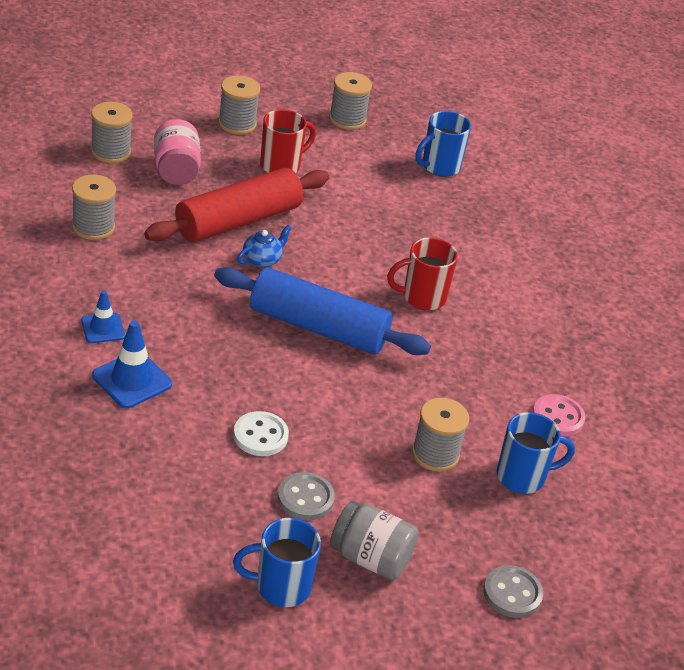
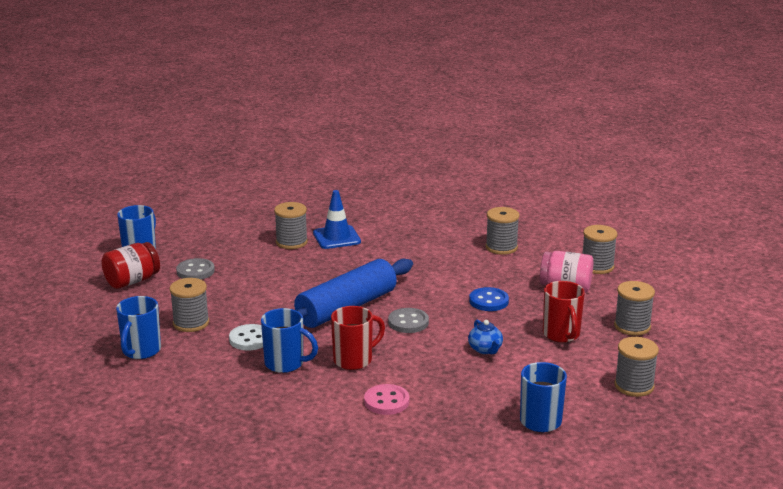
camera: 120 degrees right, 15 degrees down
blue traffic cone [81,290,125,343] -> none
red rolling pin [144,168,329,243] -> blue button [469,287,509,311]
white button [233,411,289,456] -> white button moved to [229,324,263,350]
blue teapot [237,225,292,268] -> blue teapot moved to [468,320,503,354]
grey jar [330,501,419,580] -> red jar [101,242,160,289]
red mug [387,237,458,310] -> red mug turned 45 degrees clockwise [331,306,385,370]
grey button [483,565,543,618] -> grey button moved to [388,308,429,333]
pink button [533,394,585,437] -> pink button moved to [364,384,409,415]
none -> blue mug [261,308,318,373]
none -> grey spool [274,202,308,249]

